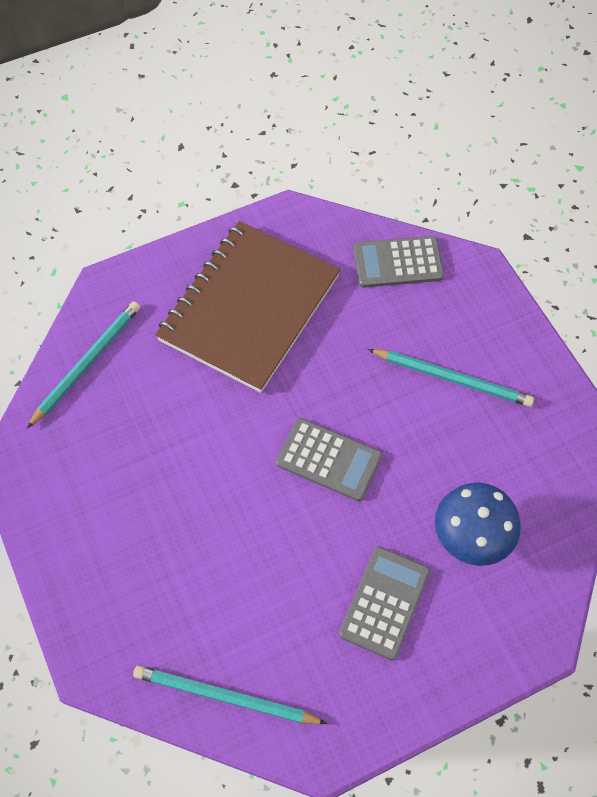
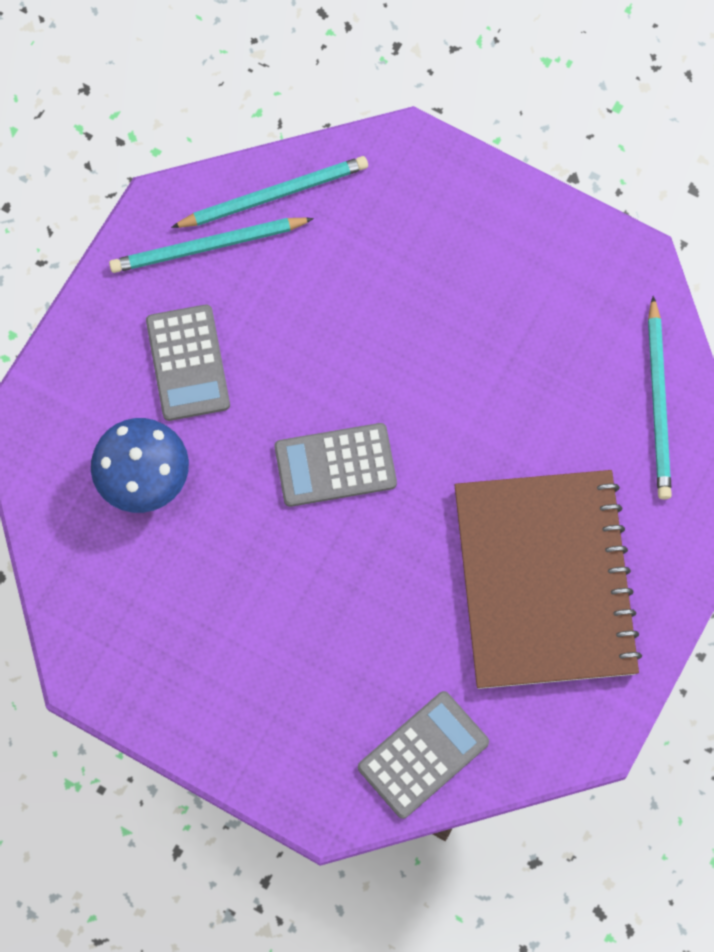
camera: 145 degrees right, 10 degrees up
turquoise pencil [368,349,534,407] -> turquoise pencil moved to [109,218,314,273]

